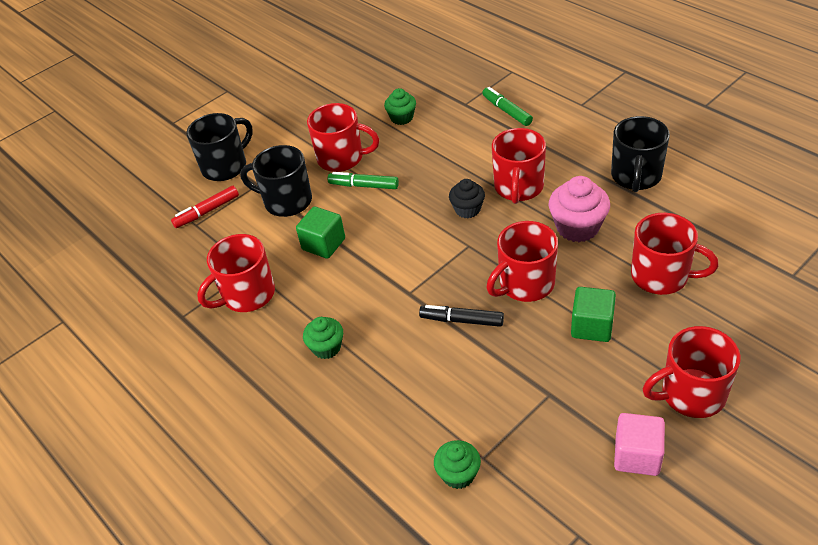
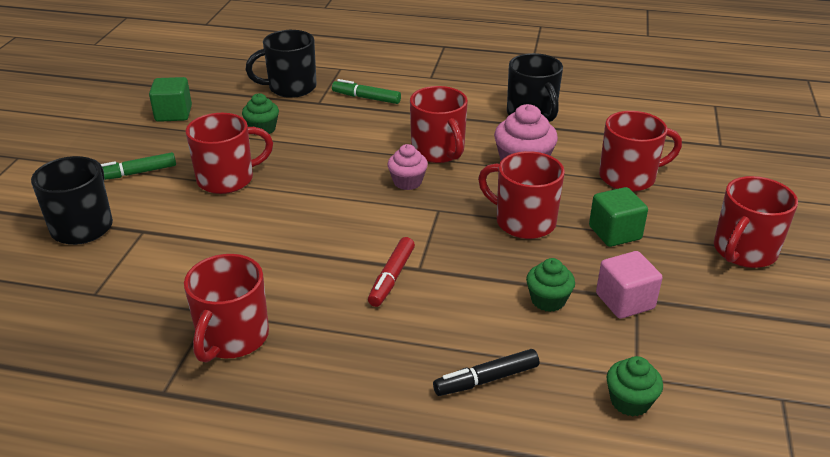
camera: 40 degrees left, 10 degrees down
red marker [171,186,239,228] -> red marker moved to [368,237,415,307]
black mug [240,145,312,217] -> black mug moved to [245,30,317,98]
green cube [296,207,345,259] -> green cube moved to [149,77,192,122]
green cupcake [303,317,343,359] -> green cupcake moved to [526,258,575,312]
green marker [328,172,399,189] -> green marker moved to [101,152,176,180]
black marker [419,305,504,327] -> black marker moved to [433,349,539,396]
black cupcake [449,179,485,218] -> pink cupcake [387,144,428,190]
red mug [486,221,558,302] -> red mug turned 105 degrees clockwise [478,151,565,239]
pink cube [614,413,665,476] -> pink cube moved to [596,251,662,319]

